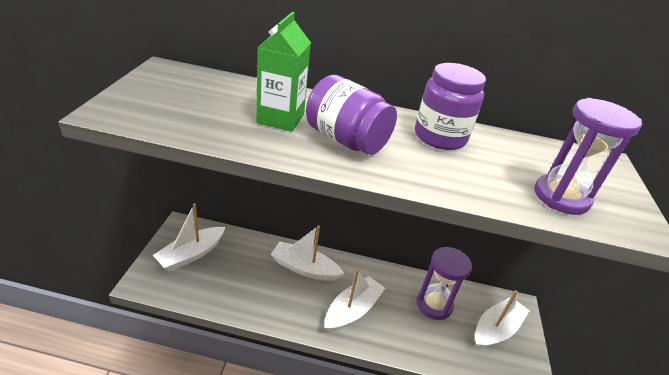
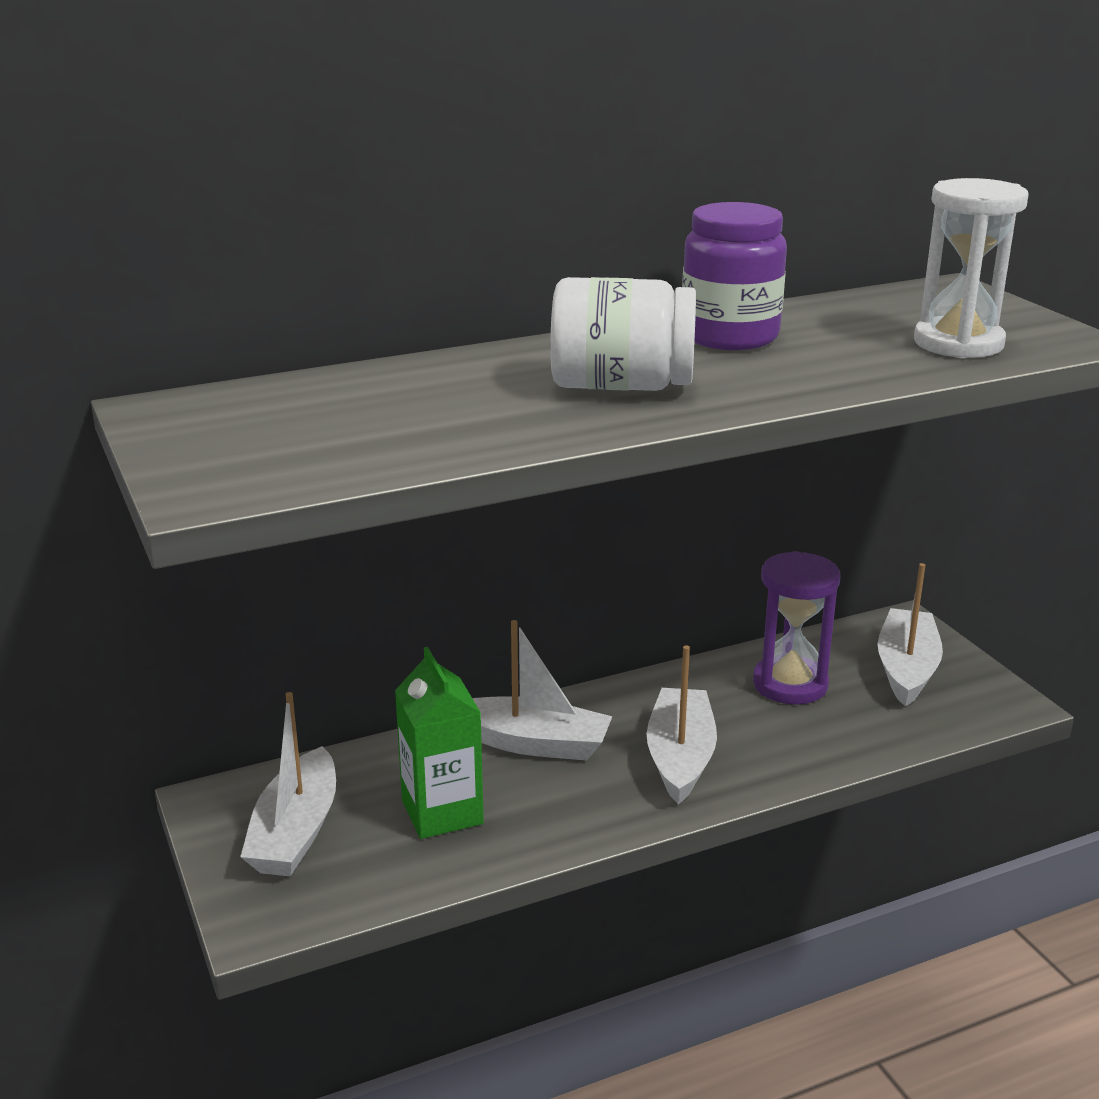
camera: 30 degrees left, 10 degrees down
green carton [256,12,311,131] -> green carton moved to [395,647,484,839]
white boat [271,225,344,281] -> white boat turned 150 degrees counterclockwise [473,620,613,761]
purple jar [306,75,397,155] -> white jar [550,277,696,391]
purple hourglass [534,98,642,215] -> white hourglass [914,178,1029,359]

